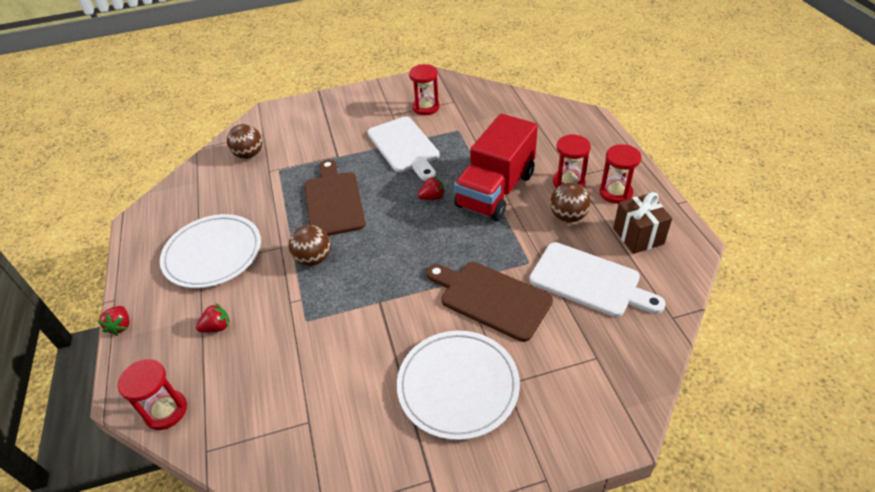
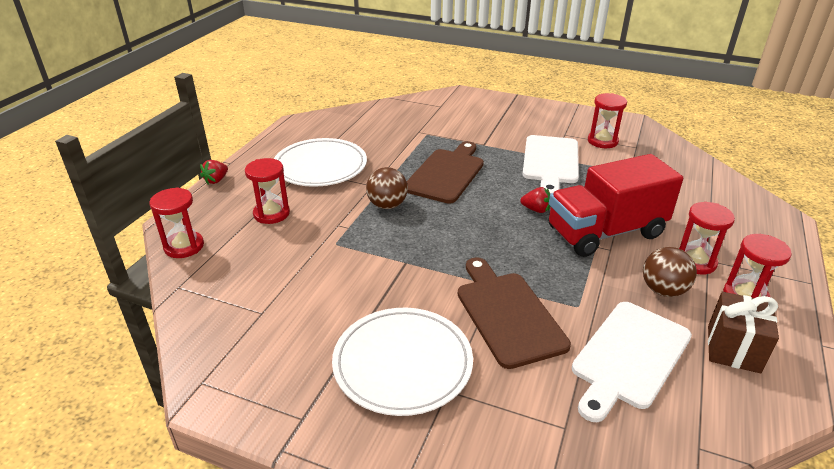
camera: 35 degrees right, 10 degrees down
red strawberry [196,303,230,333] -> red hourglass [245,158,290,224]
brown ball [227,124,262,159] -> none
white cutting board [529,242,665,317] -> white cutting board turned 60 degrees clockwise [572,302,692,422]

